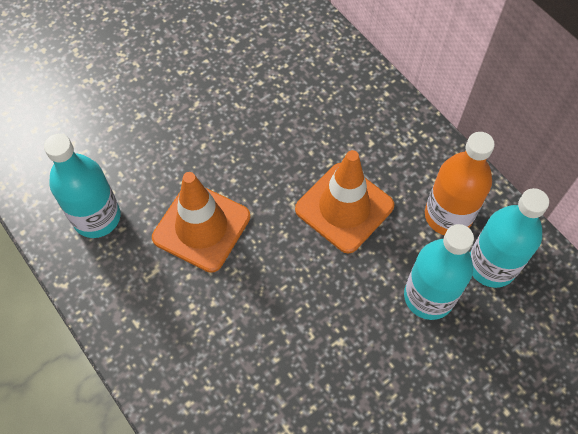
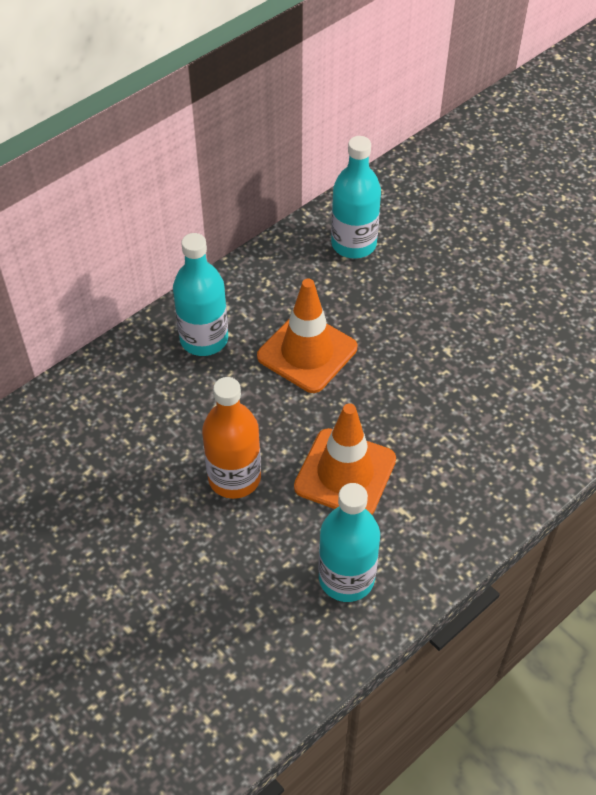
camera: 95 degrees left, 10 degrees down
turquoise bottle [404,224,474,320] -> turquoise bottle moved to [173,233,228,356]
orange bottle [425,132,495,235] -> orange bottle moved to [202,377,261,499]

